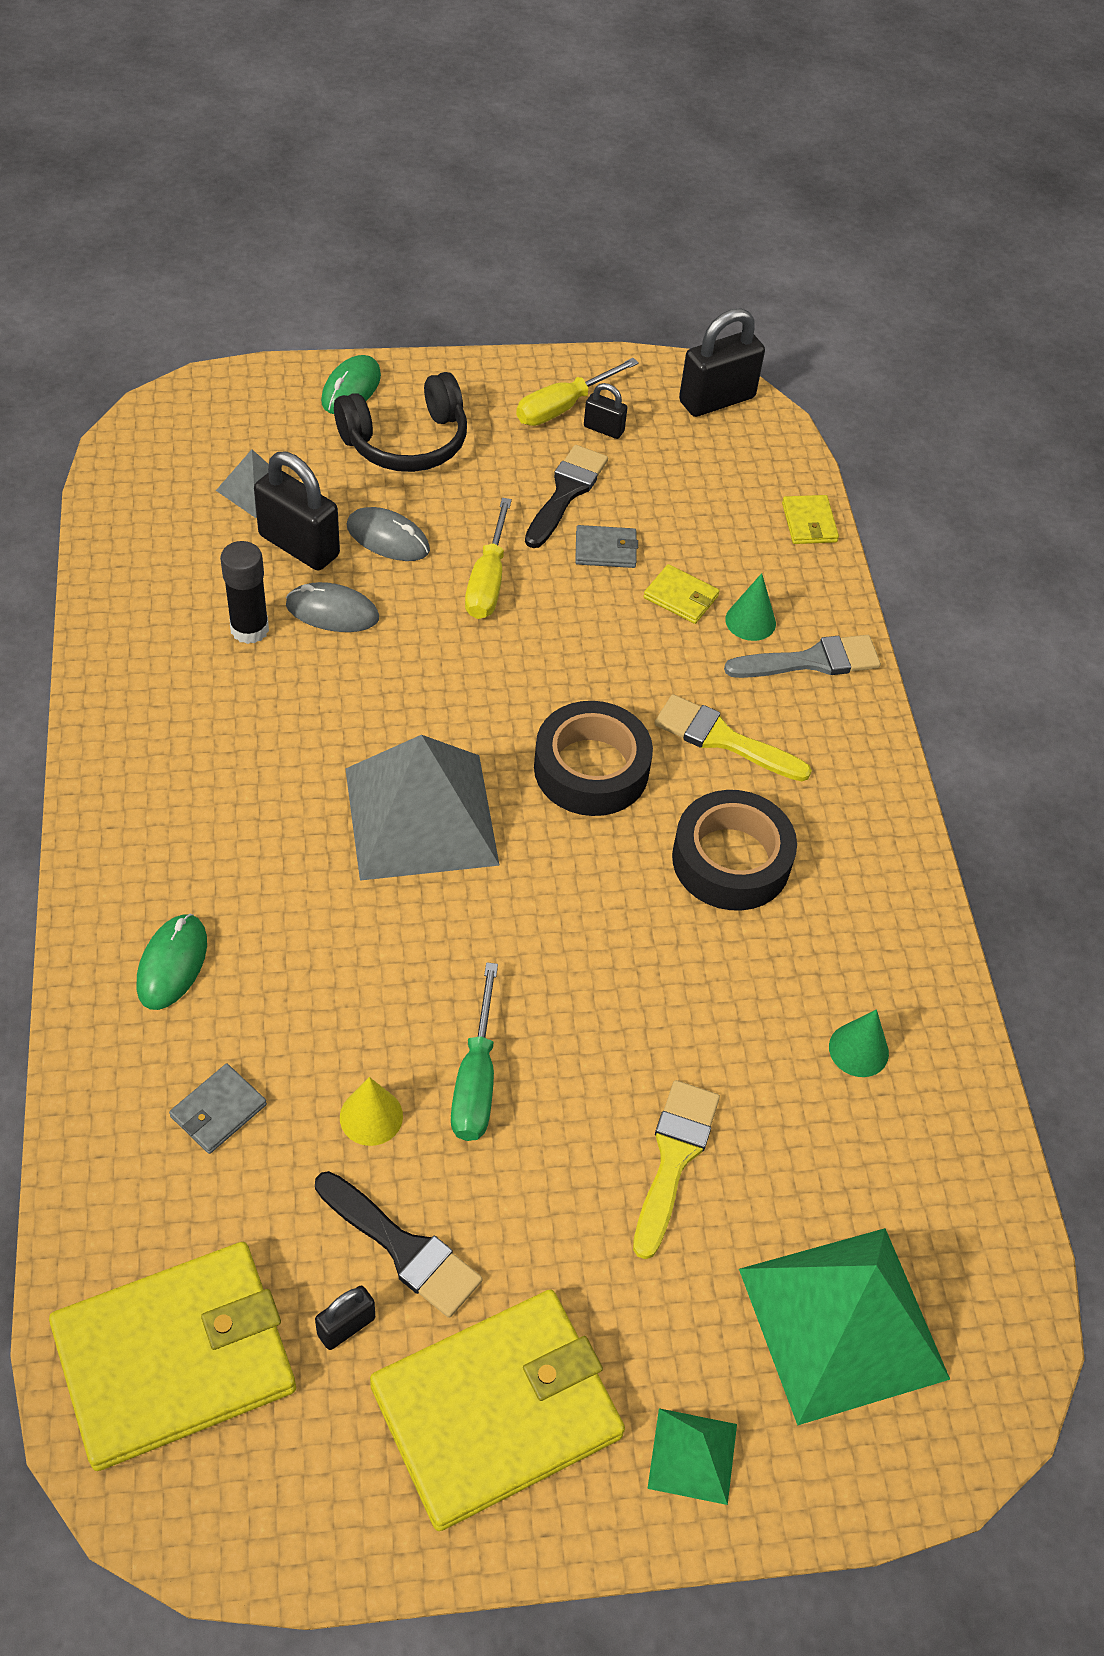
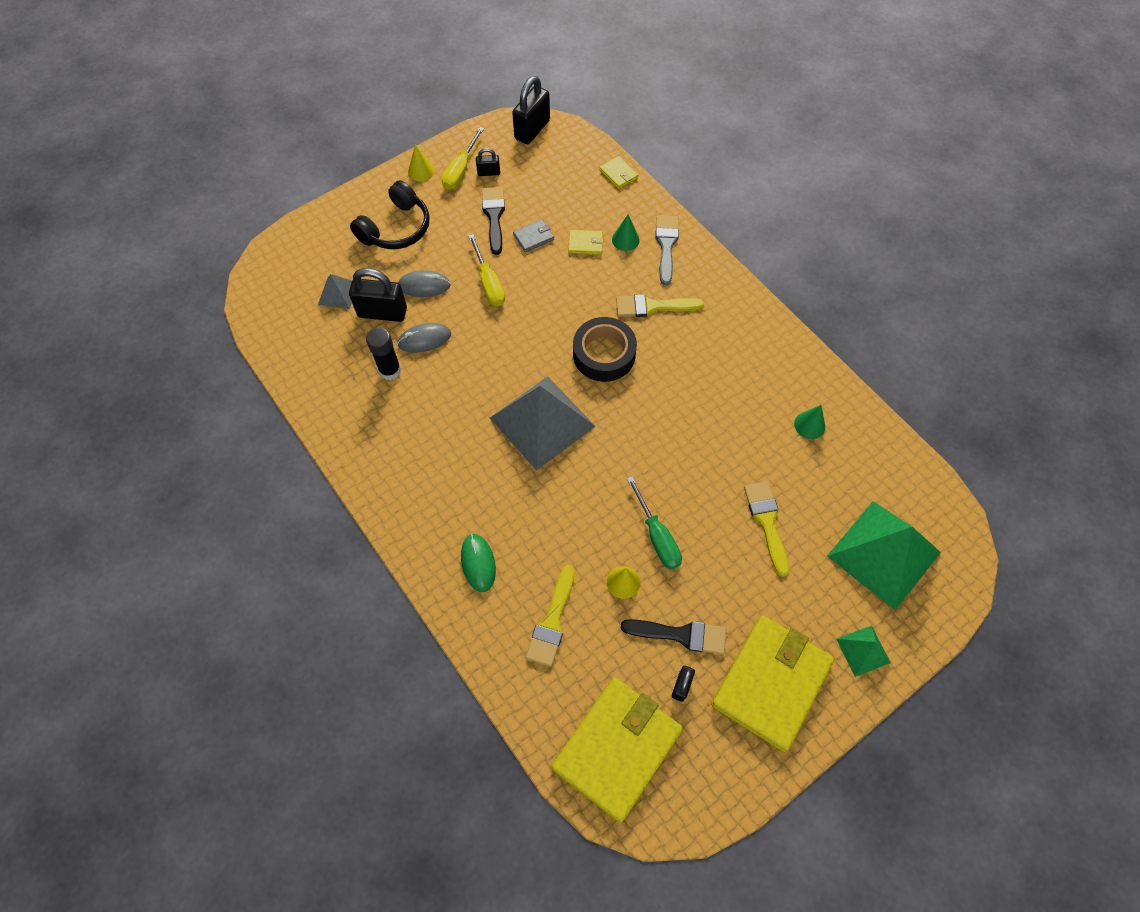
camera: 25 degrees left, 10 degrees up
grey wallet [169,1064,267,1154] -> yellow brush [526,565,575,667]
green mouse [321,355,381,414] -> none
black tape [672,790,797,911] -> none
grey brush [724,635,881,678] -> grey brush turned 45 degrees counterclockwise [655,215,679,286]
none -> yellow cone [408,144,435,182]

